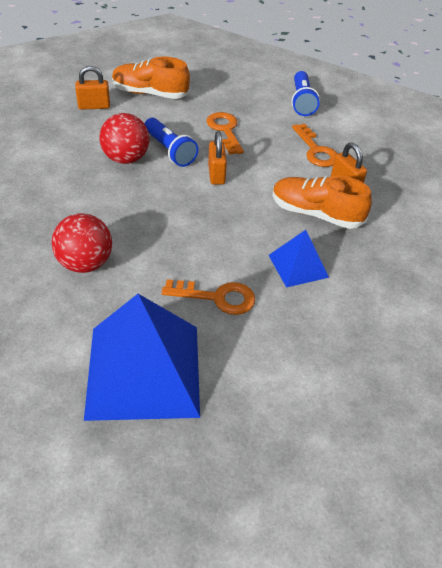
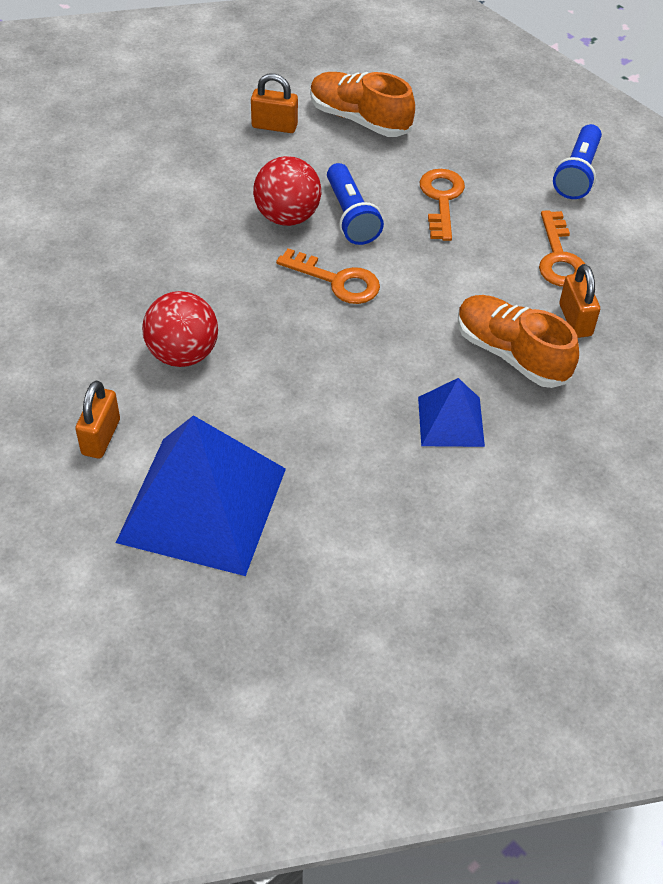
camera: 20 degrees right, 5 degrees up
orange key [162,279,255,315] -> orange key moved to [276,248,380,304]
orange padlock [208,131,227,185] -> orange padlock moved to [75,381,120,458]

